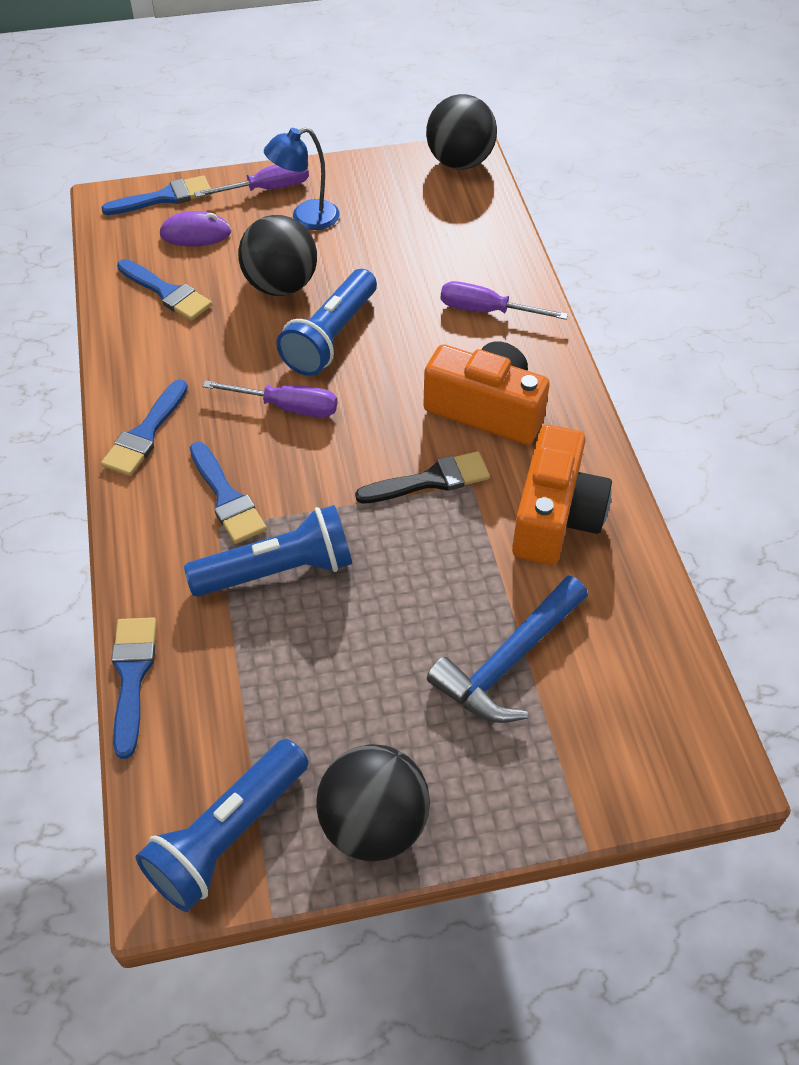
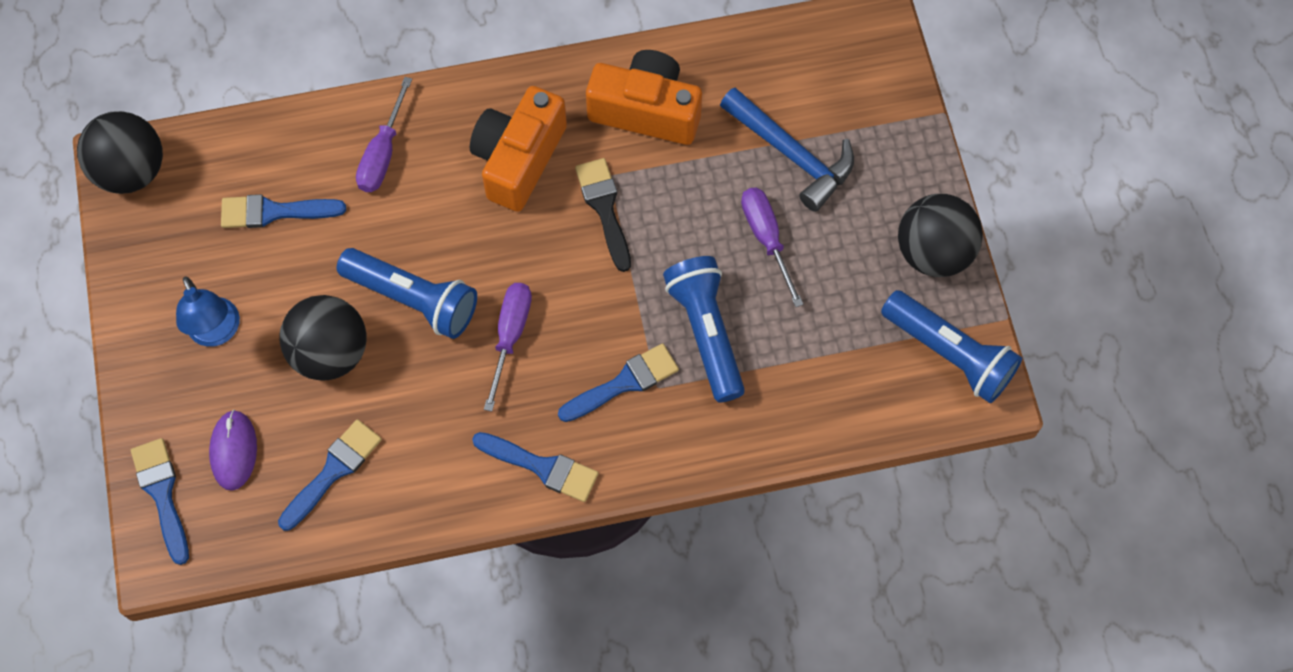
camera: 90 degrees left, 15 degrees up
blue brush [111,617,156,759] -> blue brush moved to [221,194,346,228]
purple screwdriver [194,165,309,197] -> purple screwdriver moved to [741,188,803,307]

